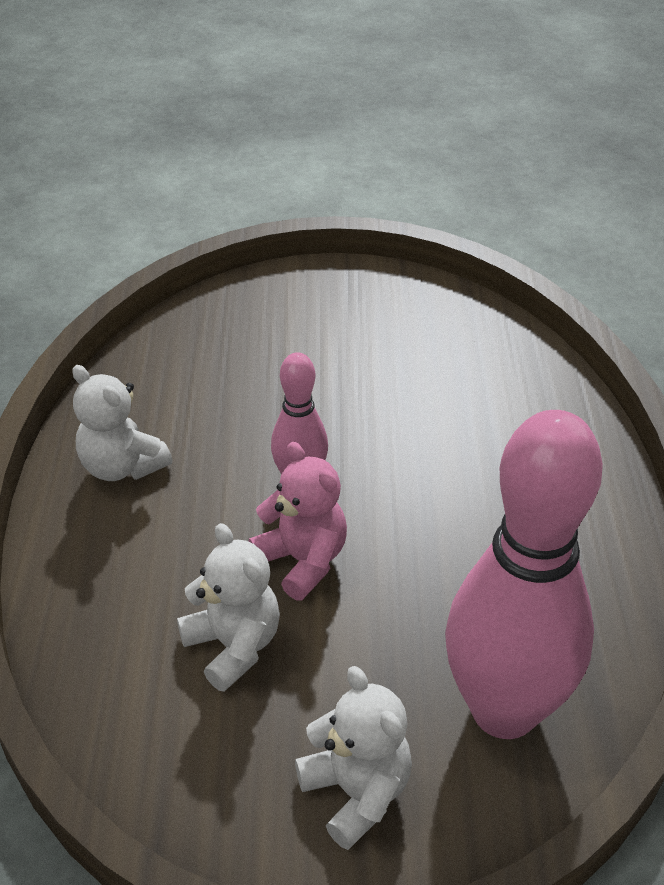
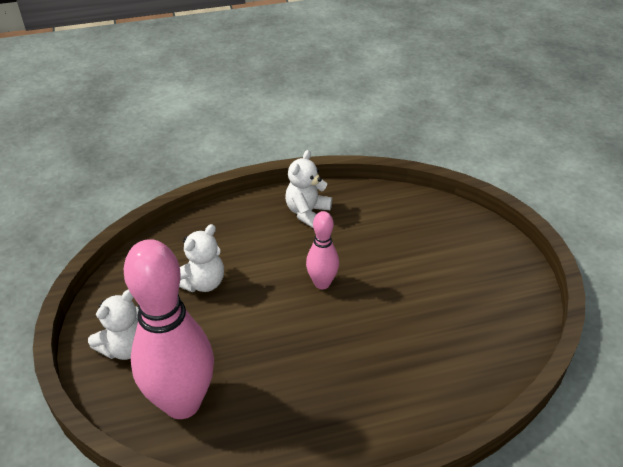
camera: 75 degrees right, 0 degrees up
pink teddy bear [248,442,347,600] -> none

